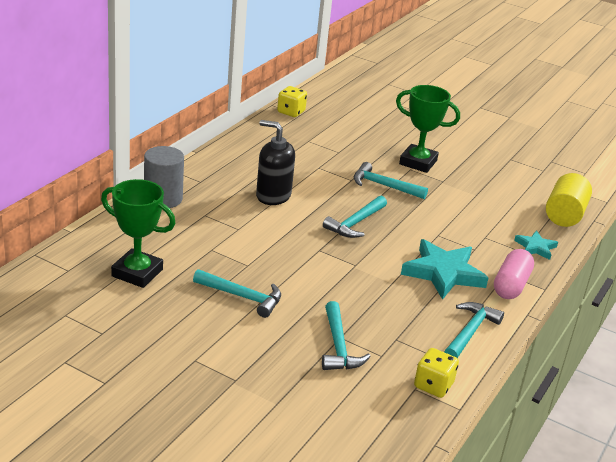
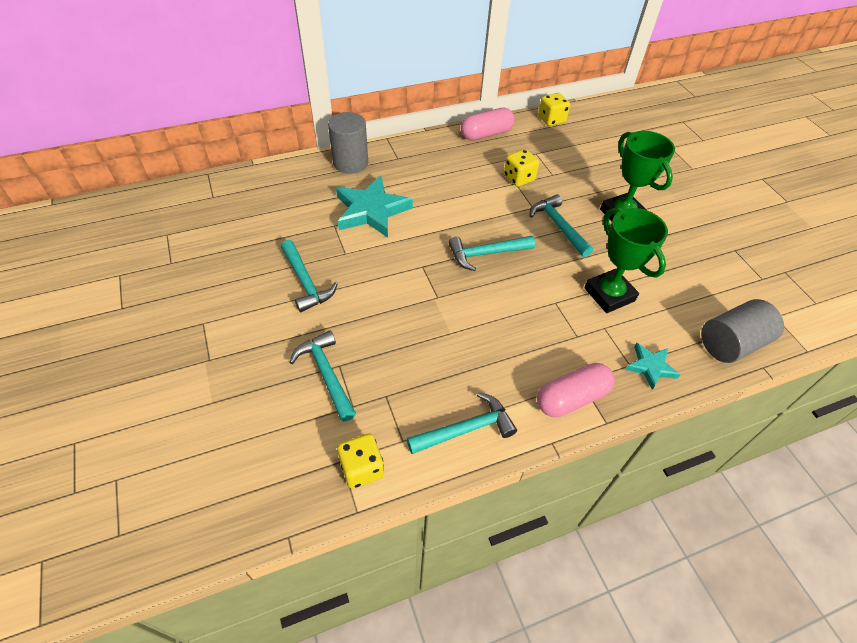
camera: 40 degrees right, 20 degrees up
green trophy [101,179,176,288] -> green trophy moved to [584,208,668,313]
black soap dispenser [256,120,295,205] -> none
turquoise hammer [322,301,371,370] -> turquoise hammer turned 120 degrees clockwise [289,330,356,422]
turquoise star [401,239,489,300] -> turquoise star moved to [336,175,413,238]
yellow cylinder [546,173,592,227] -> grey cylinder [701,299,784,363]
none -> pink capsule [461,108,515,141]
none -> yellow dice [504,149,539,187]

